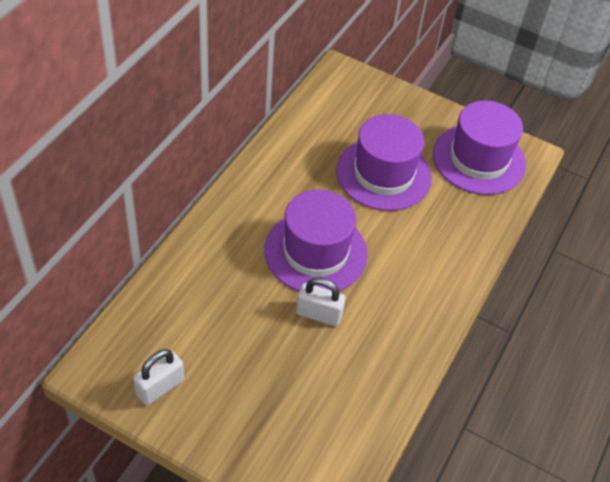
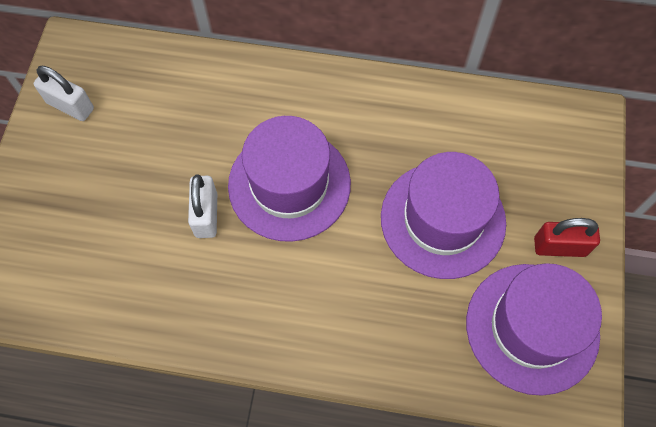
camera: 75 degrees right, 15 degrees up
none -> red padlock [534,218,600,257]

